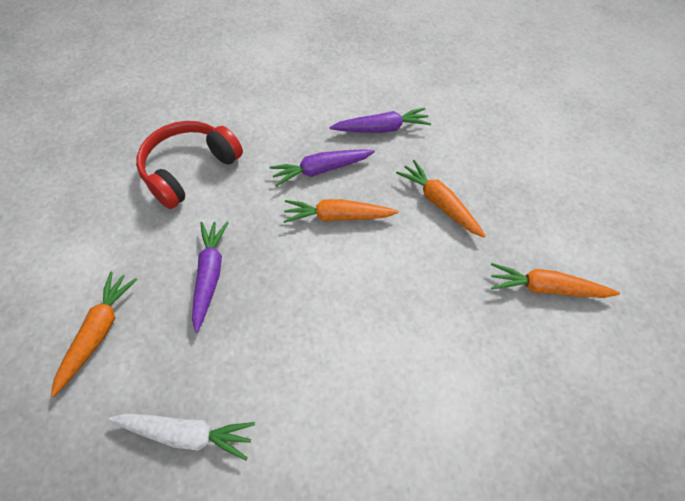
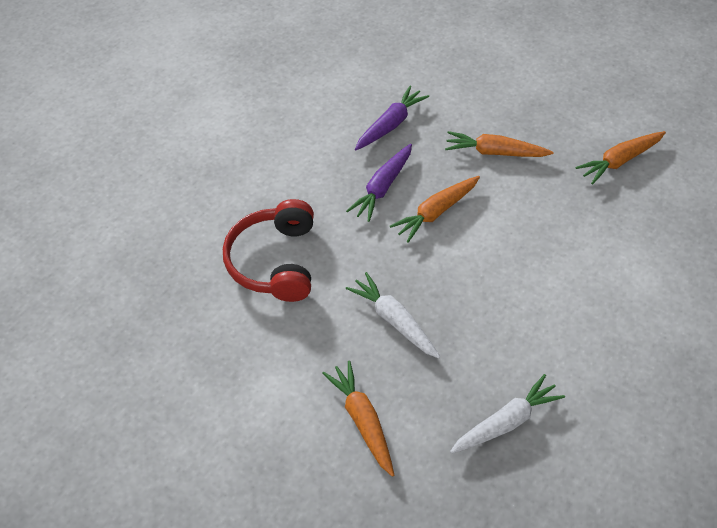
camera: 40 degrees left, 5 degrees down
purple carrot [192,222,229,333] -> white carrot [346,272,440,358]

